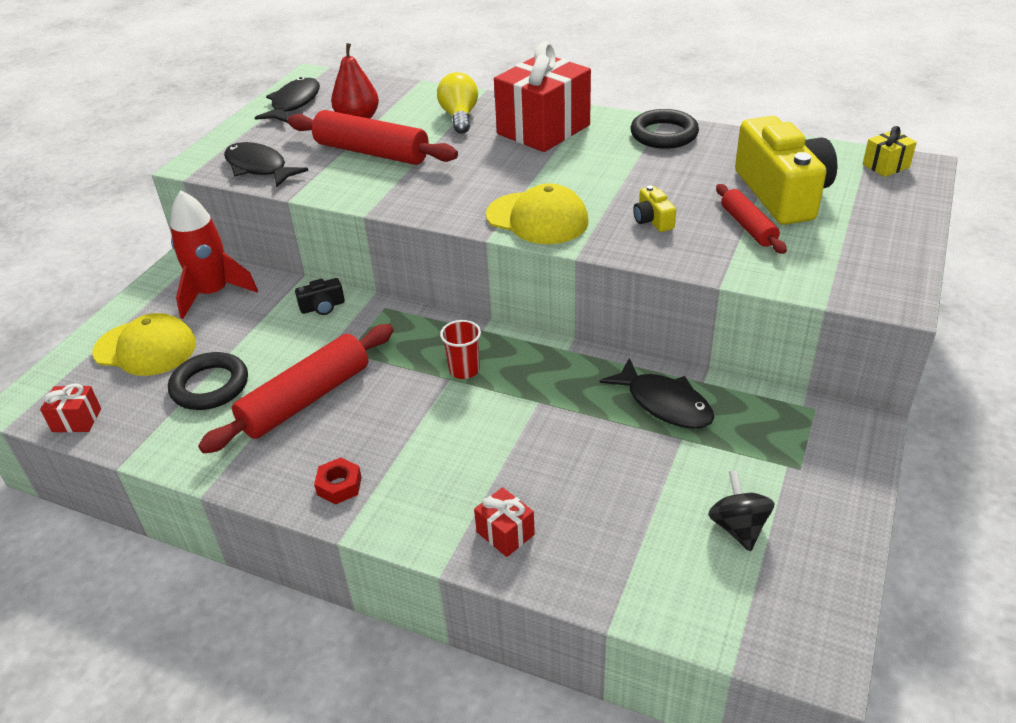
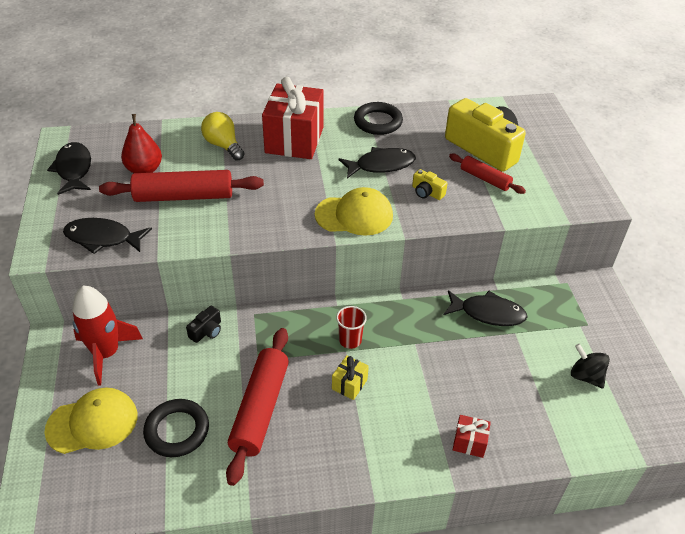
camera: 35 degrees left, 5 degrees up
red gift [40,383,101,432] -> none
red nut [314,457,362,504] -> none
yellow gift [863,126,917,177] -> yellow gift moved to [332,355,369,400]
none -> black fish [339,147,416,178]

